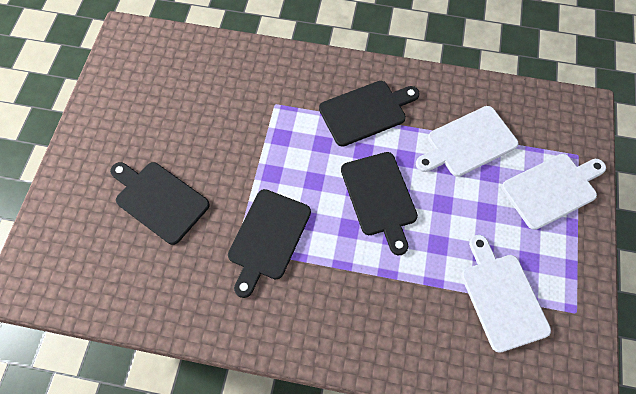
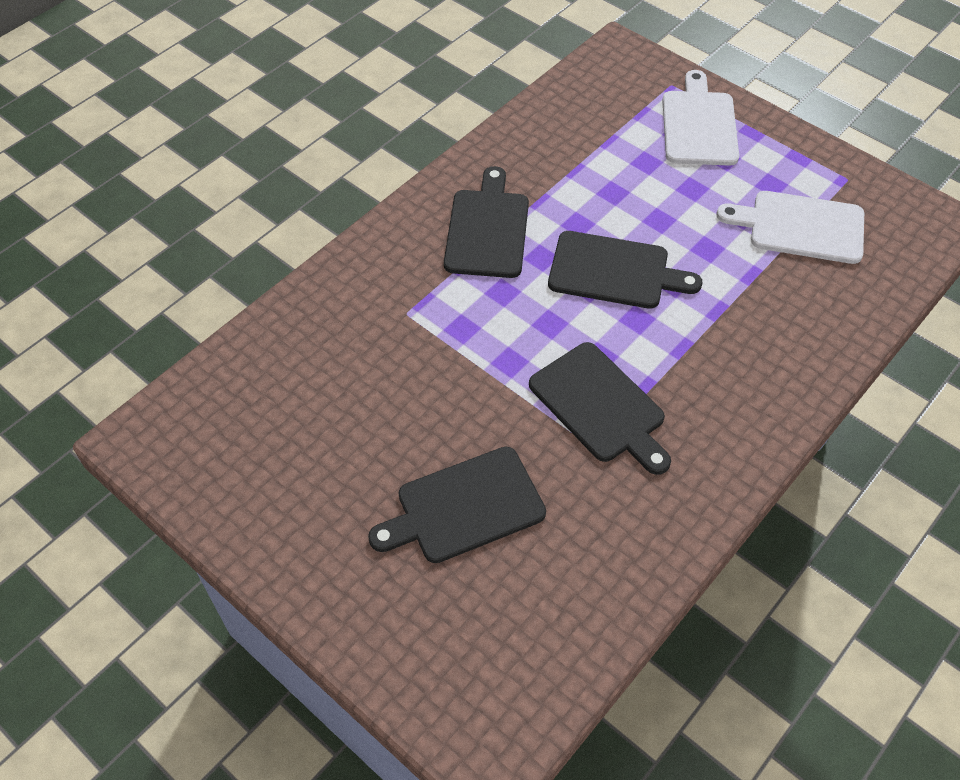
camera: 60 degrees left, 10 degrees down
white cutting board [416,106,518,177] -> none

